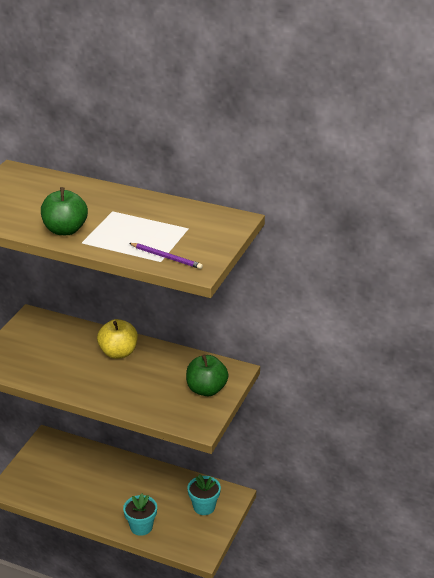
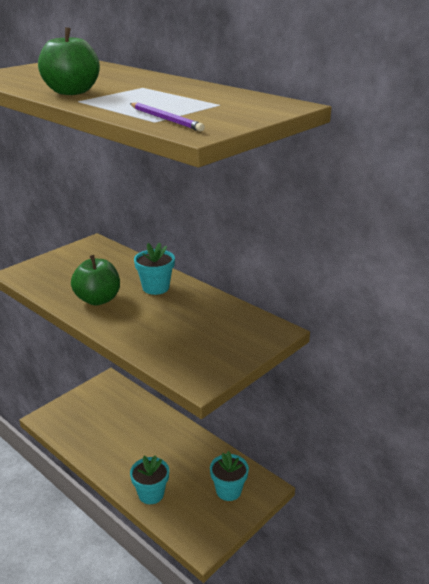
camera: 20 degrees right, 5 degrees down
yellow apple [97,319,138,359] -> turquoise flower pot [134,243,175,295]
green apple [186,355,228,396] -> green apple moved to [71,255,120,305]

